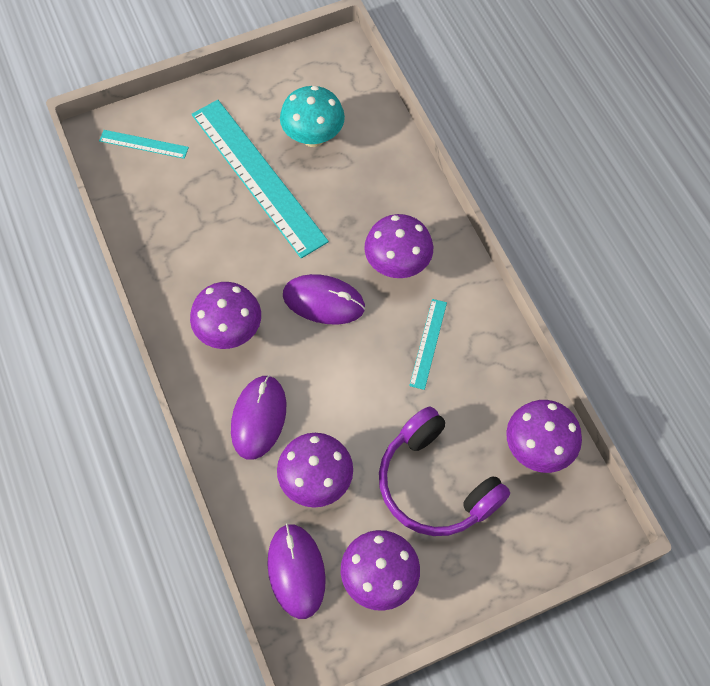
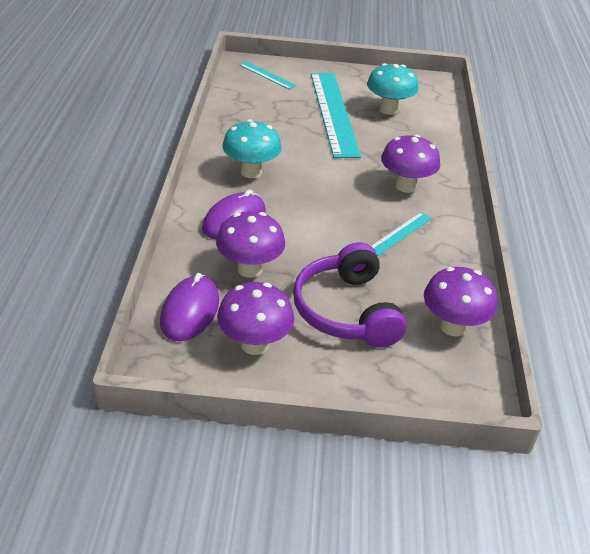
camera: 25 degrees right, 25 degrees down
purple mushroom [190,282,261,349] -> turquoise mushroom [222,119,282,178]
purple mouse [283,274,365,324] -> none

